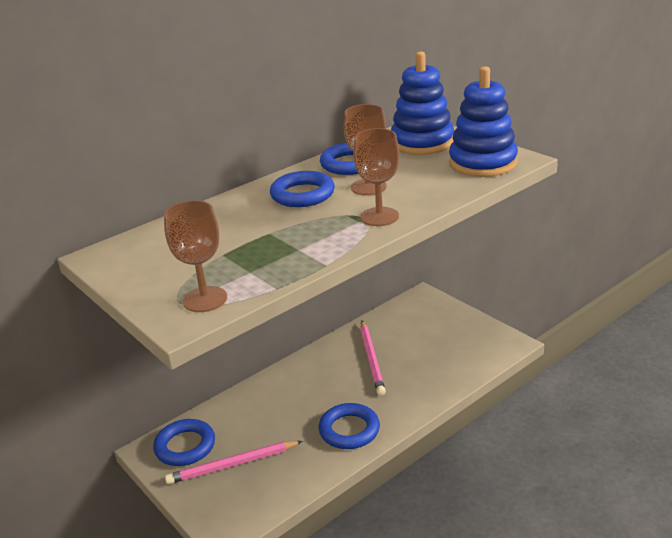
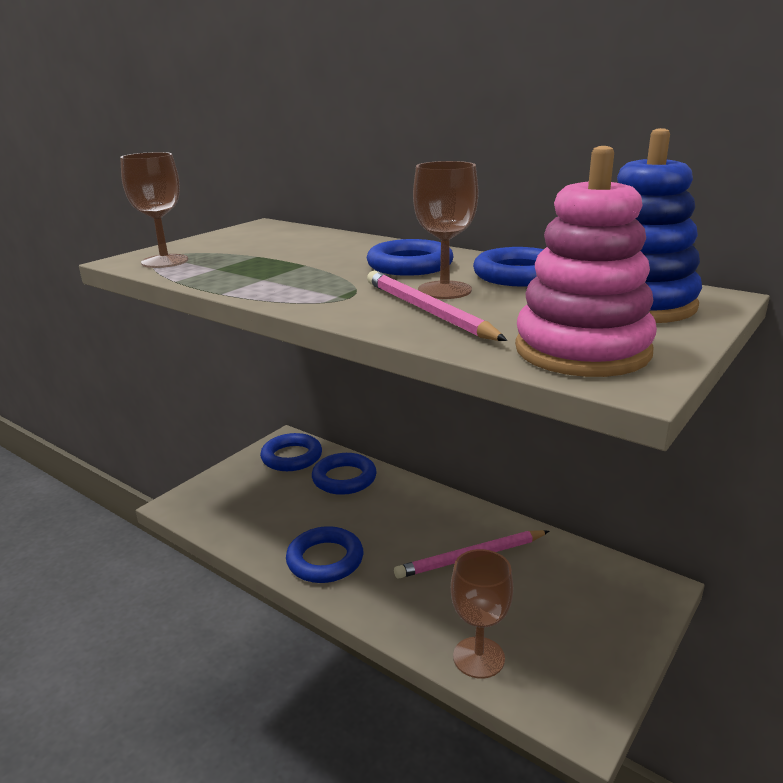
camera: 75 degrees right, 5 degrees down
pink pencil [165,441,303,484] -> pink pencil moved to [367,271,507,341]
brown goblet [353,128,399,226] -> brown goblet moved to [451,549,513,679]
blue stacking toy [449,66,518,177] -> pink stacking toy [515,146,657,377]
none -> blue ring [312,453,377,495]

